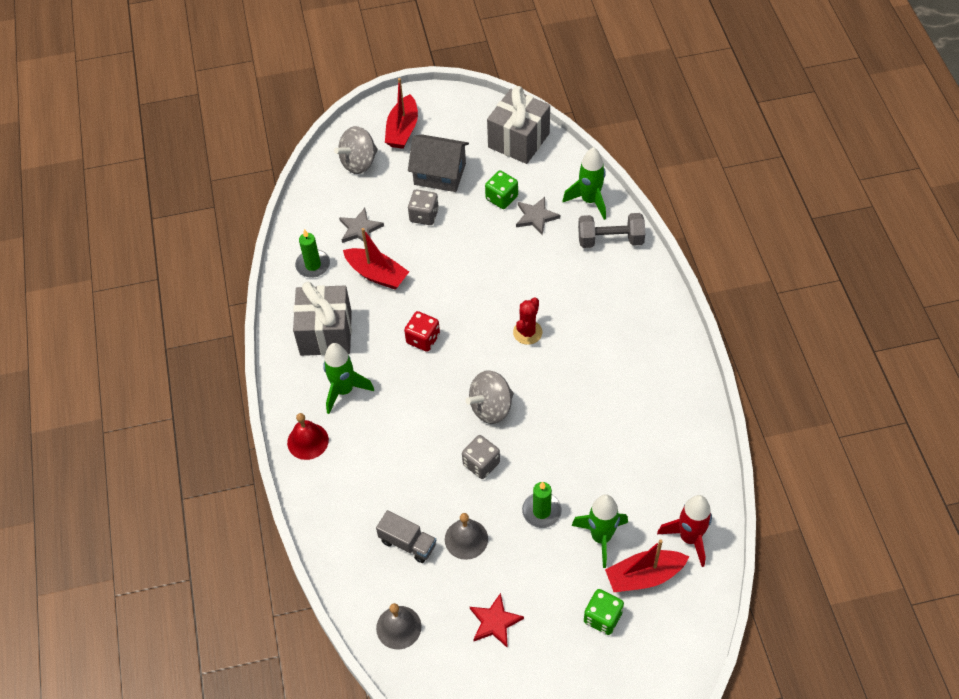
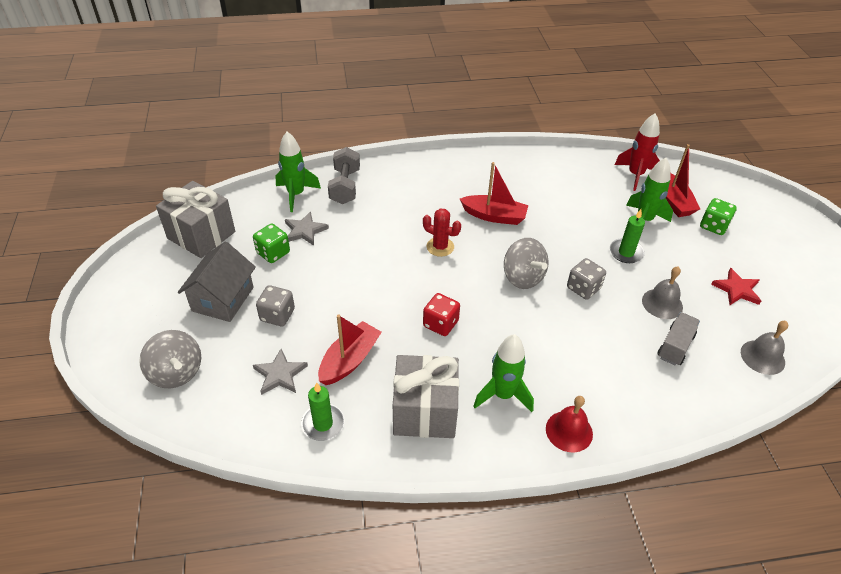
camera: 90 degrees left, 10 degrees down
red boat [385,78,418,149] -> red boat moved to [460,162,528,225]

